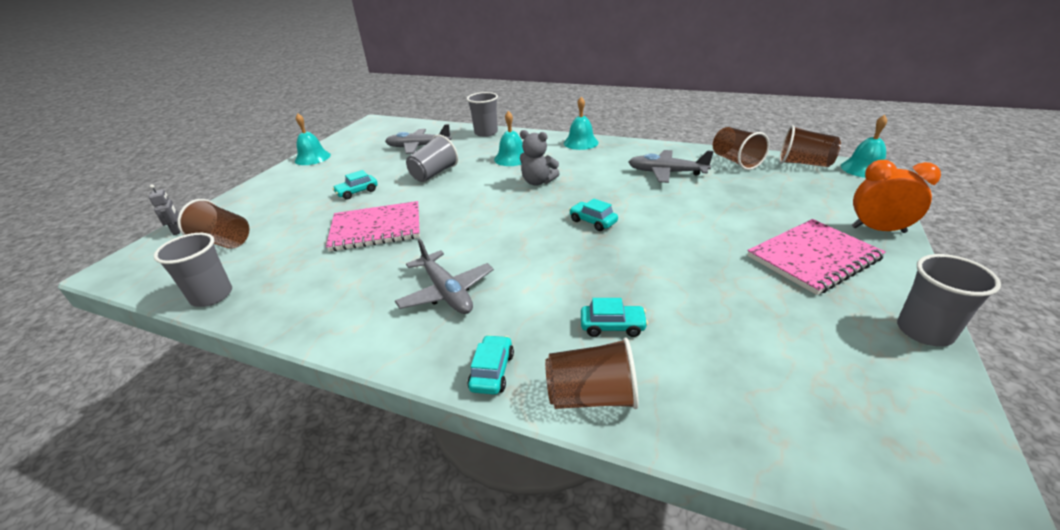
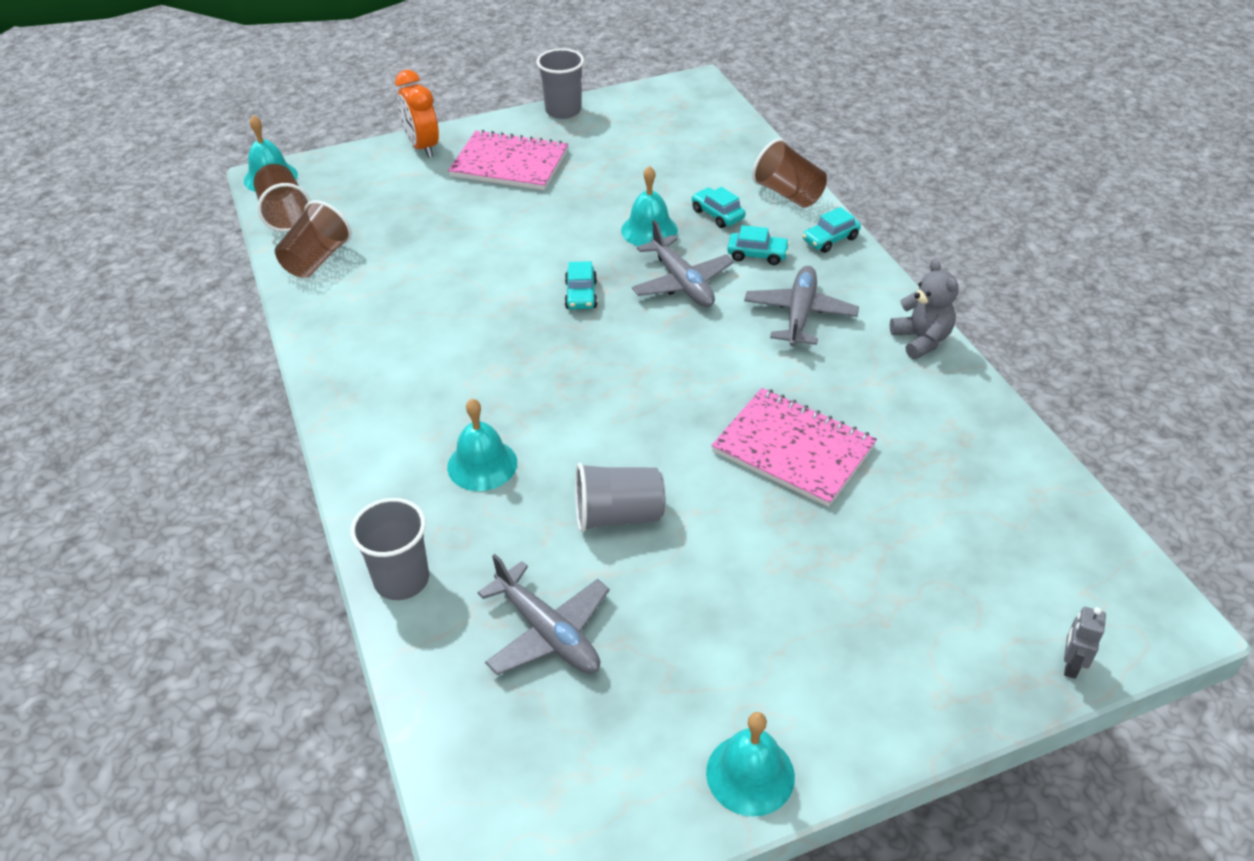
camera: 135 degrees left, 10 degrees up
grey cup [154,233,232,307] -> none
brown cup [177,199,250,249] -> none
turquoise car [332,170,378,200] -> turquoise car moved to [727,225,790,265]
grey teddy bear [520,130,560,186] -> grey teddy bear moved to [890,259,958,359]
turquoise bell [564,97,599,150] -> turquoise bell moved to [621,166,678,246]
grey plane [628,150,714,183] -> grey plane moved to [632,220,734,307]

